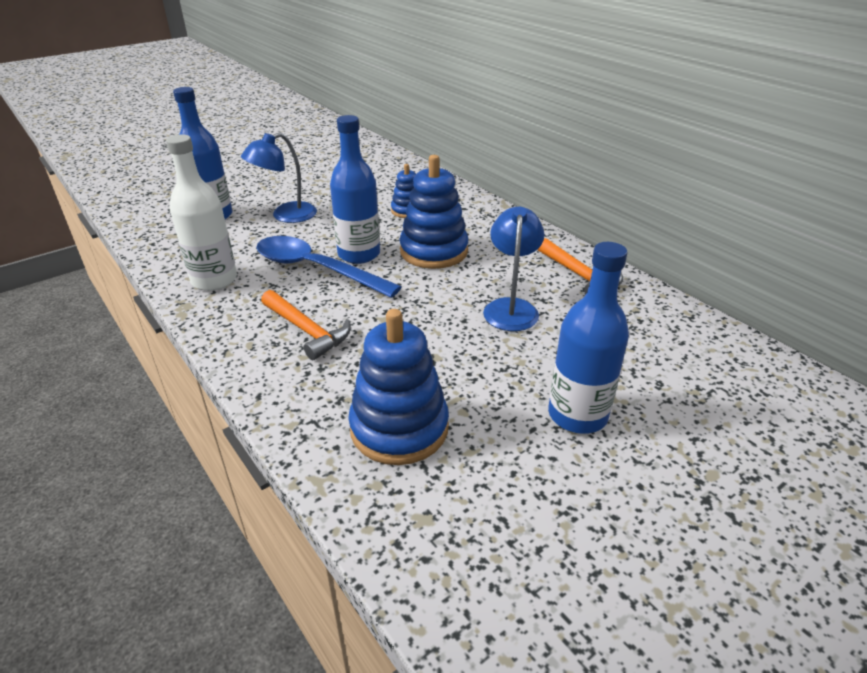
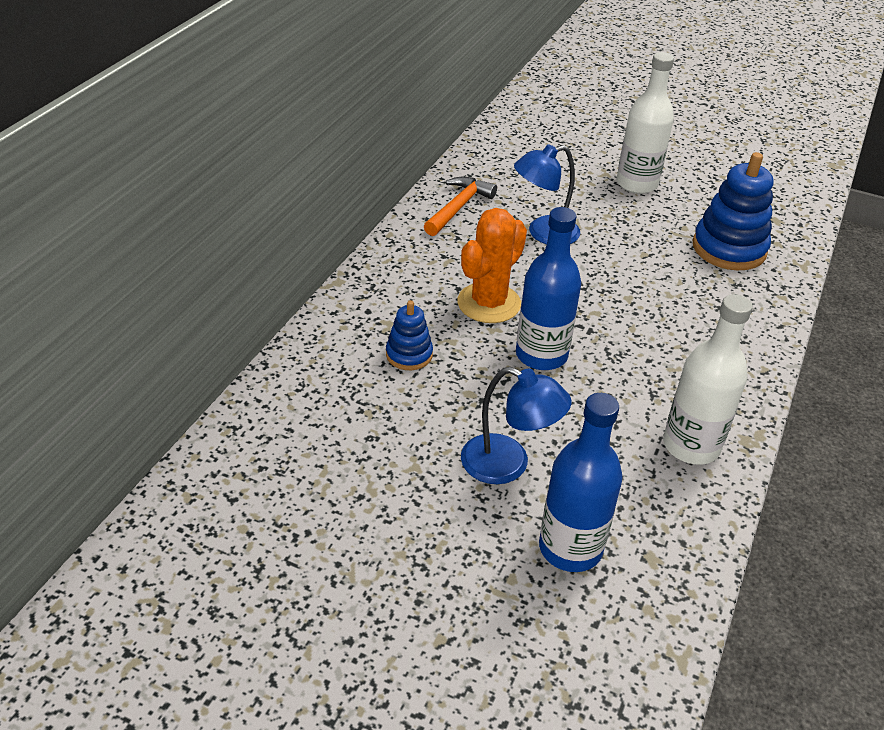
camera: 120 degrees left, 5 degrees up
blue spoon [256,236,401,298] -> none
orange hammer [261,290,351,360] -> none
blue stacking toy [400,155,469,269] -> orange cactus [457,208,527,323]
blue bottle [548,242,629,434] -> white bottle [617,52,674,194]

